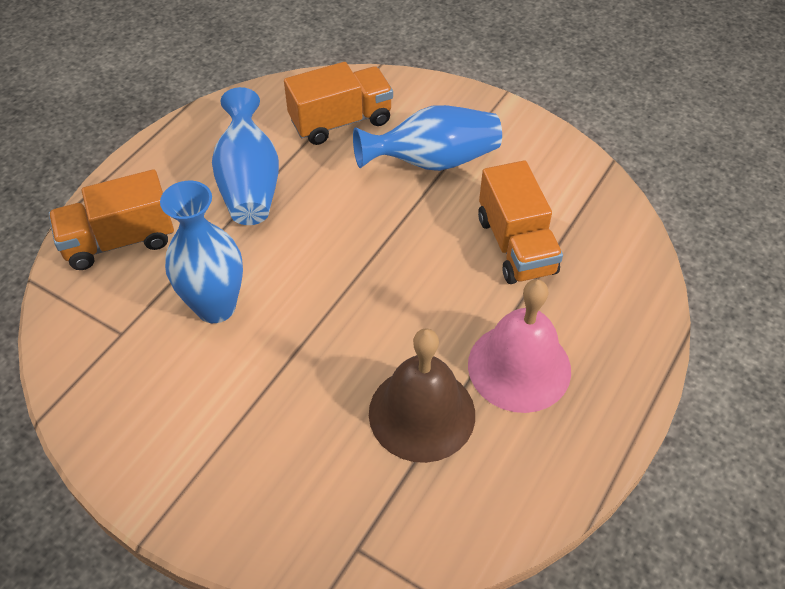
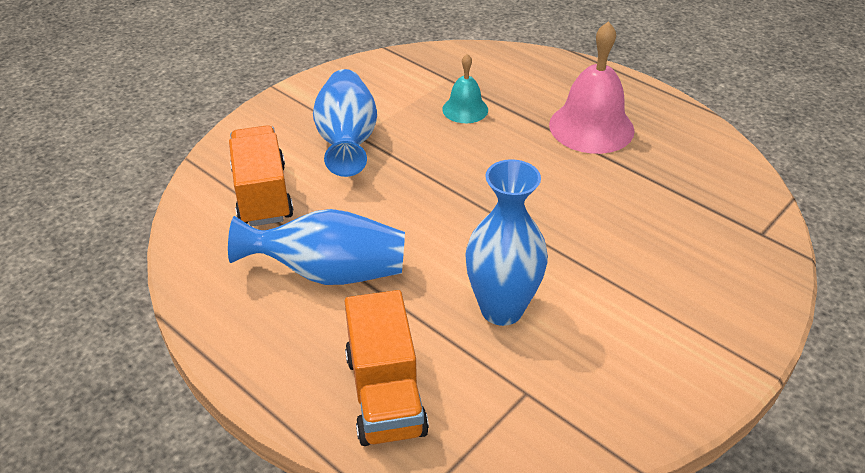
camera: 80 degrees left, 10 degrees down
brown bell [369,328,475,463] -> none
orange truck [478,160,563,284] -> turquoise bell [442,54,488,123]

